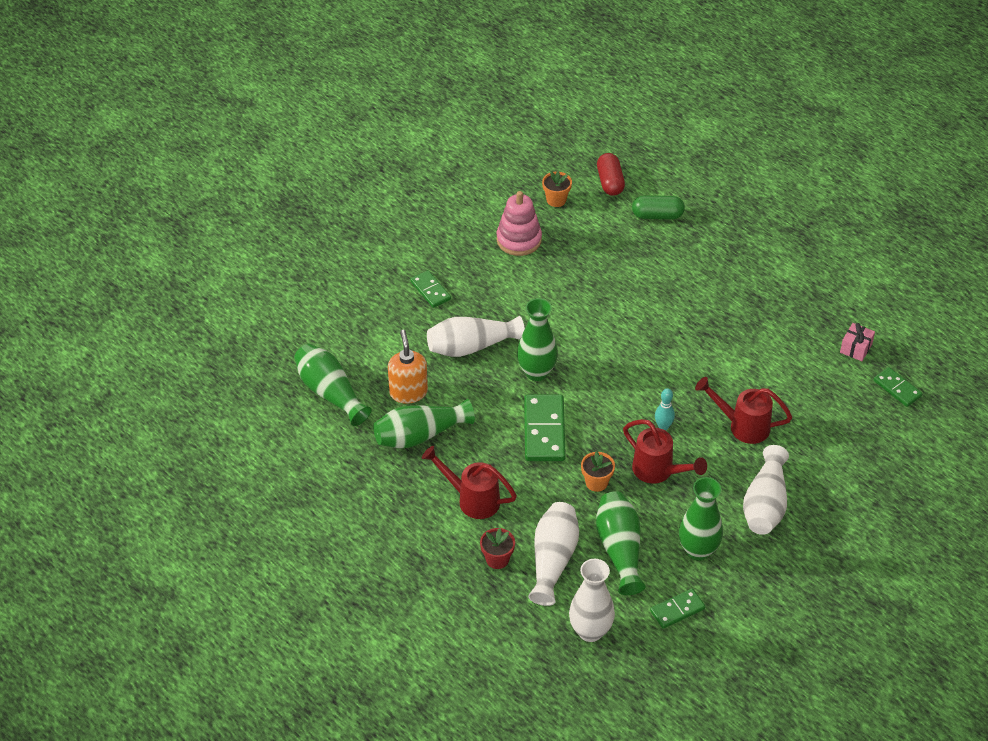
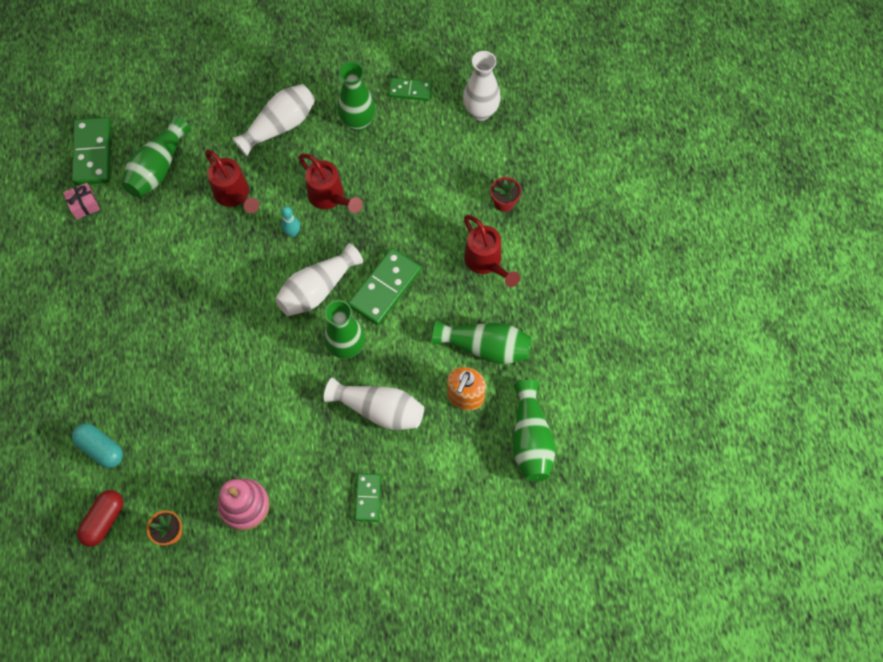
camera: 145 degrees left, 20 degrees up
white vase [528,502,579,606] -> white vase moved to [275,243,363,316]
orange flower pot [581,451,615,492] -> none
green vase [596,491,646,595] -> green vase moved to [122,116,191,197]
red watering can [623,419,707,484] -> red watering can turned 150 degrees clockwise [298,154,363,213]
green capsule [632,196,685,219] -> turquoise capsule [72,423,123,468]
green domino [873,367,922,407] -> green domino [72,117,111,185], size x1.70

